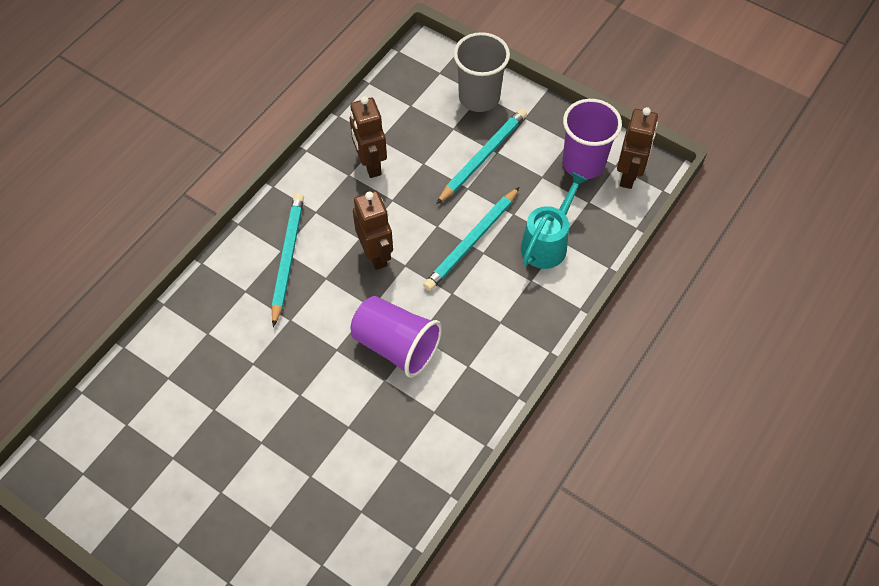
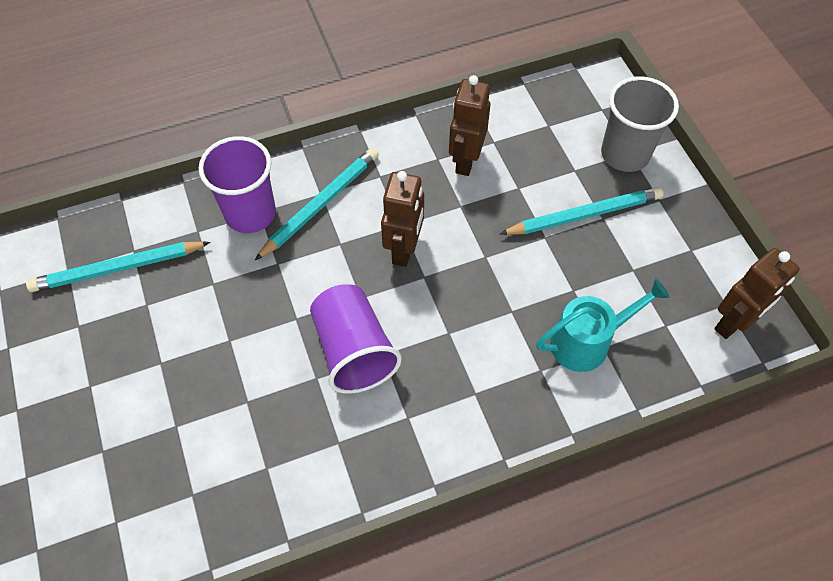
camera: 35 degrees right, 0 degrees up
turquoise pencil [423,187,519,291] -> turquoise pencil moved to [26,241,211,292]
purple cup [562,99,622,179] -> purple cup moved to [199,136,276,233]

